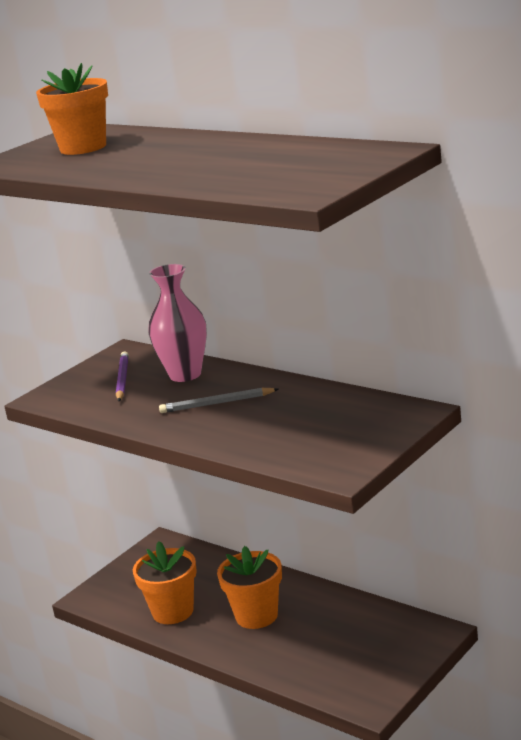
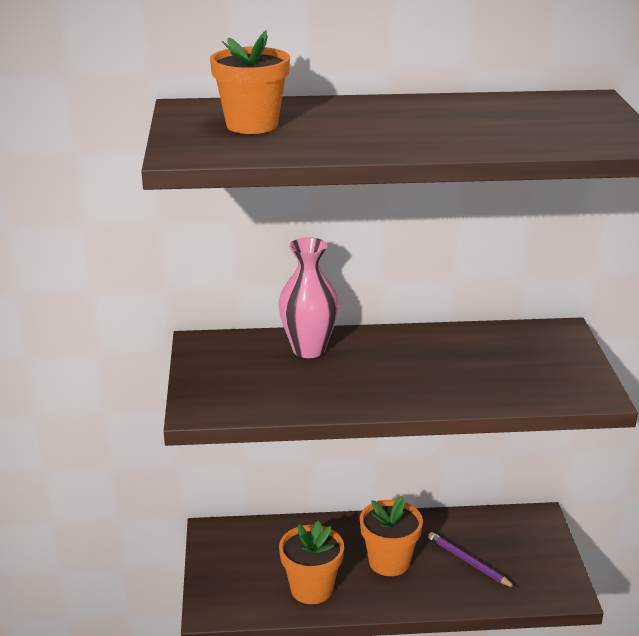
camera: 45 degrees left, 5 degrees up
purple pencil [116,351,129,401] -> purple pencil moved to [428,532,516,588]
grey pencil [159,388,279,413] -> none

